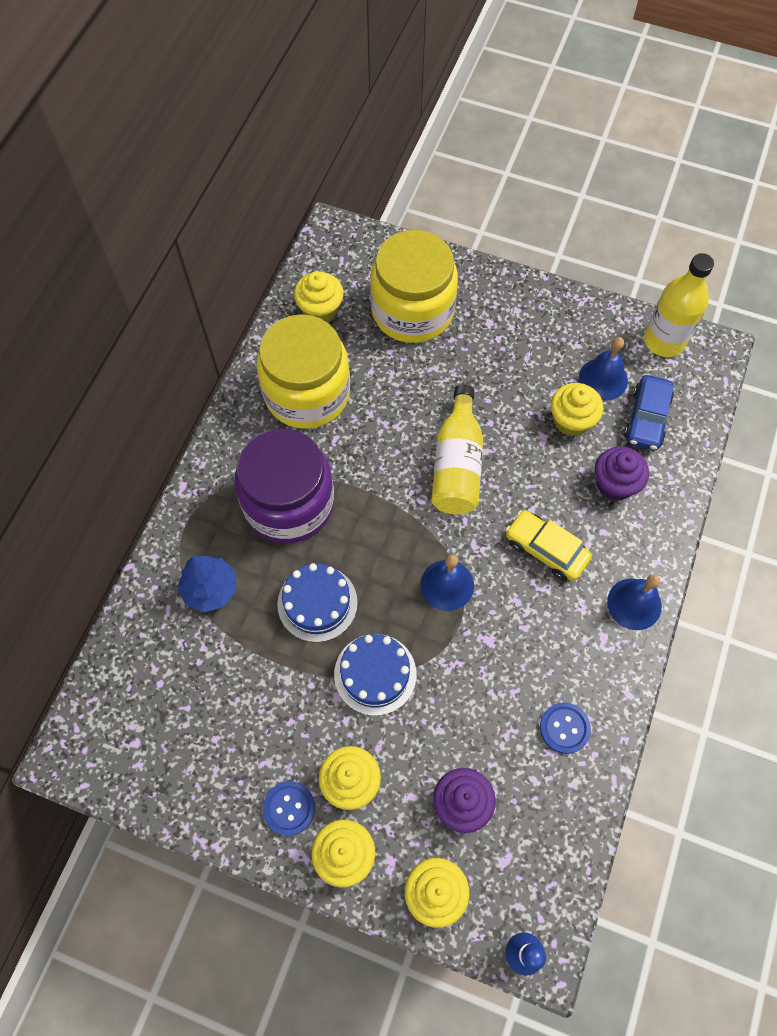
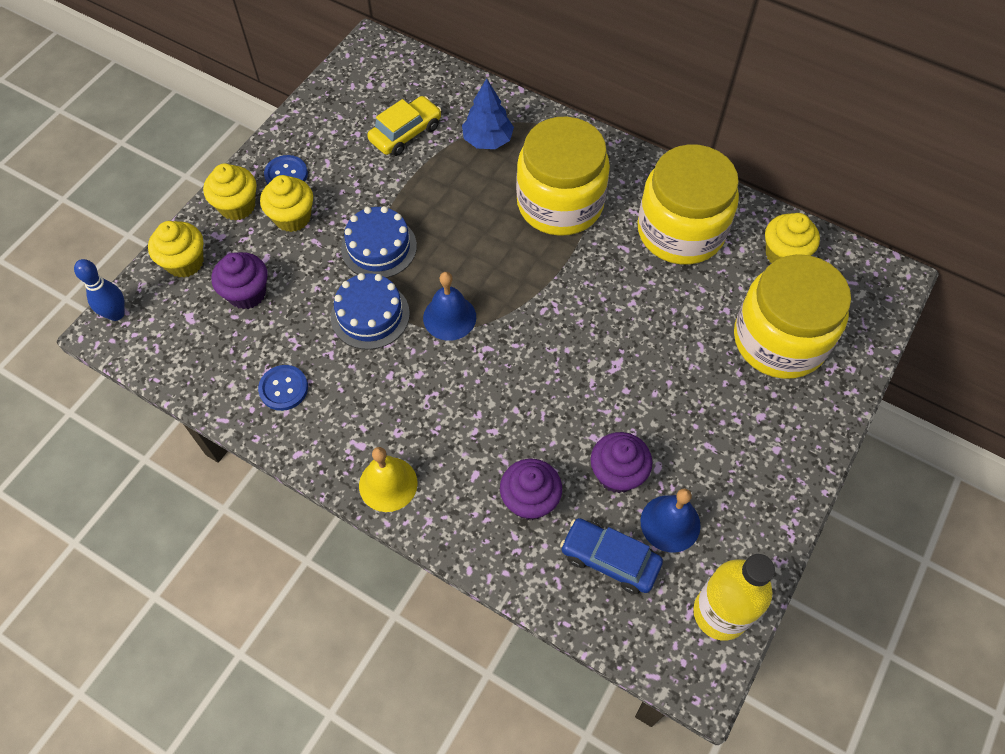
camera: 100 degrees right, 5 degrees down
purple jar [234,428,334,543] -> yellow jar [516,117,610,236]
blue cake [277,563,358,642] -> blue cake moved to [331,273,410,350]
yellow bottle [431,384,483,514] -> none
yellow car [505,510,592,581] -> yellow car moved to [367,96,441,156]
yellow cupcake [551,383,603,437] -> purple cupcake [591,432,652,493]
blue bell [607,574,662,630] -> yellow bell [359,447,418,512]

